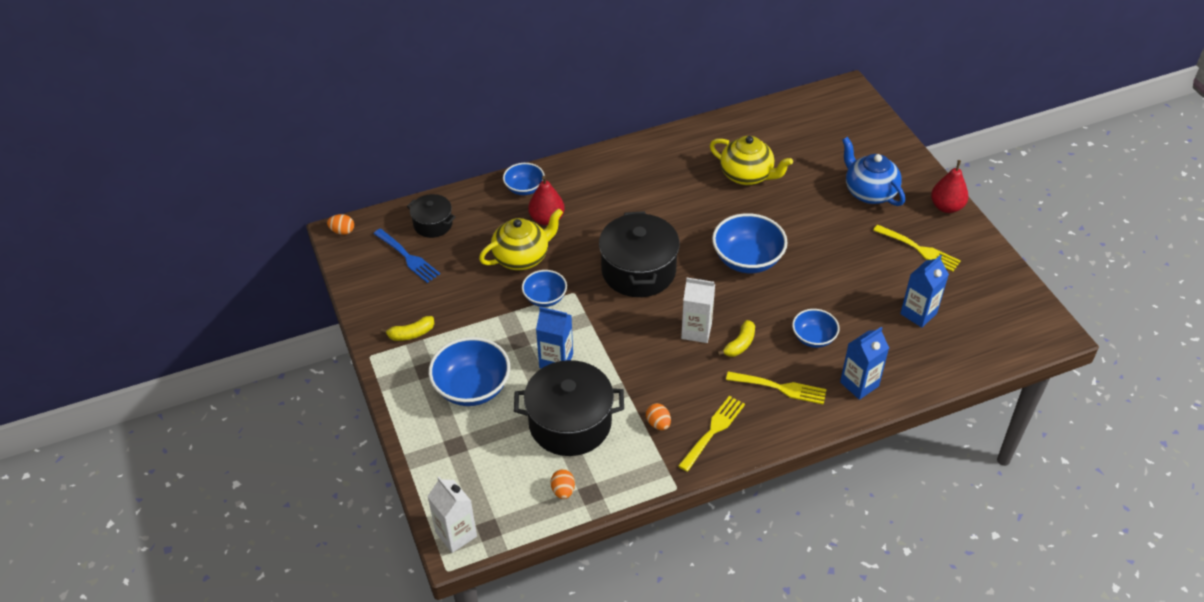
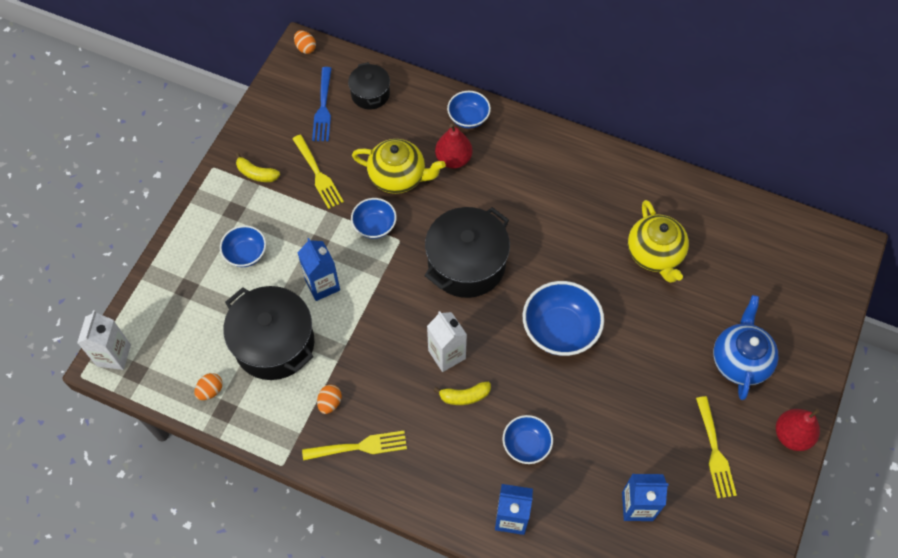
camera: 45 degrees right, 15 degrees up
blue bowl [428,337,510,406] -> blue bowl [220,225,266,267], size x0.60
yellow fork [726,371,827,405] -> yellow fork moved to [292,135,344,209]

